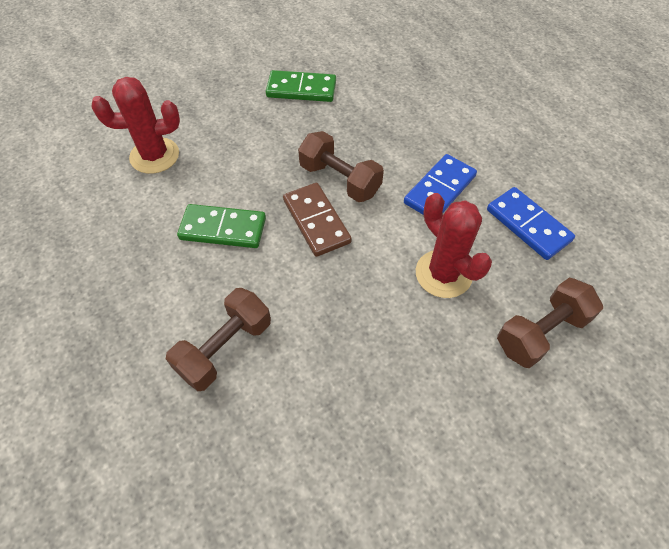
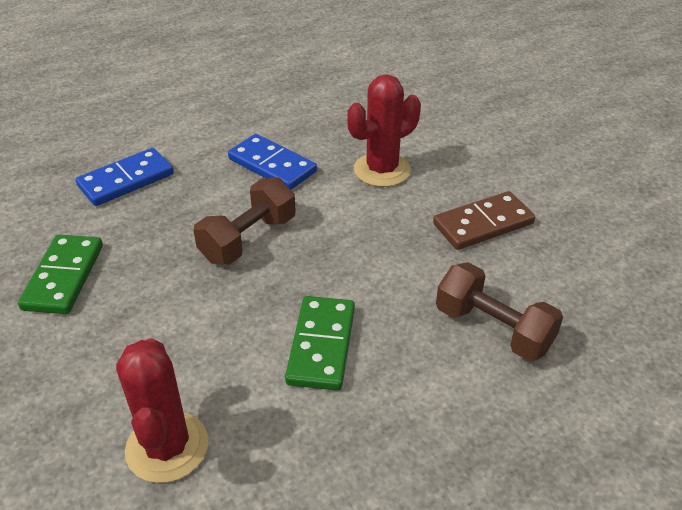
camera: 90 degrees left, 15 degrees down
brown domino [283,183,352,257] -> brown domino moved to [433,191,535,250]
blue domino [487,187,575,260] -> blue domino moved to [76,148,174,206]
brown dumbbell [497,278,603,368] -> none

